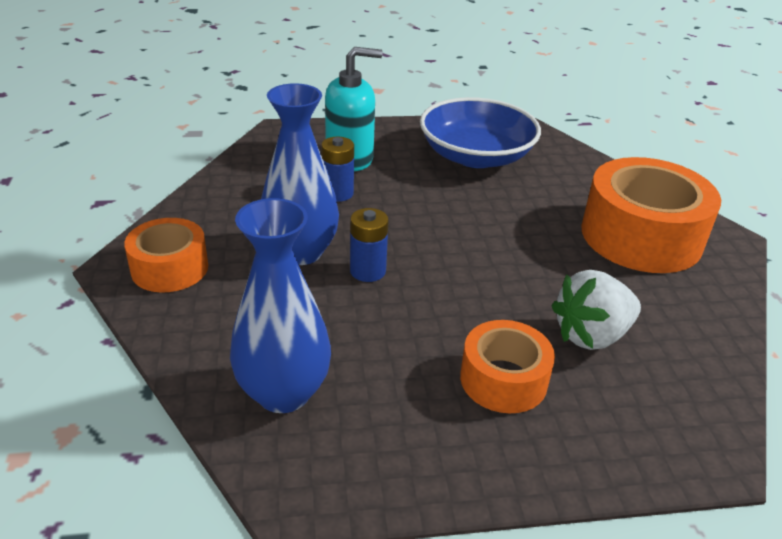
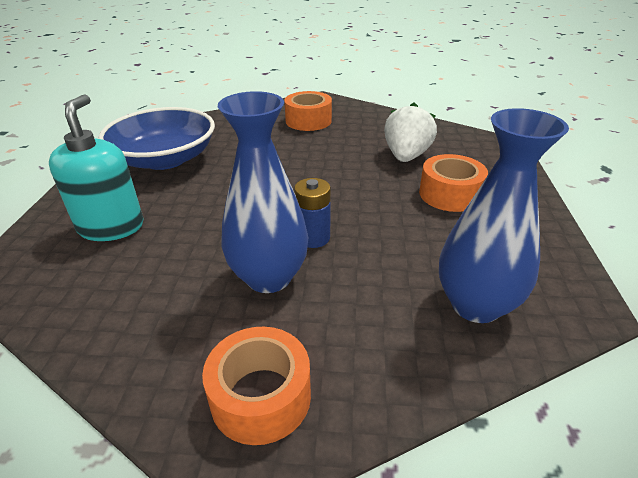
camera: 75 degrees left, 0 degrees up
blue battery [321,137,354,202] -> none
white strawberry [551,270,641,350] -> white strawberry turned 150 degrees counterclockwise [384,103,437,162]
orange tape [582,157,721,273] -> orange tape [284,91,332,131], size x0.57

